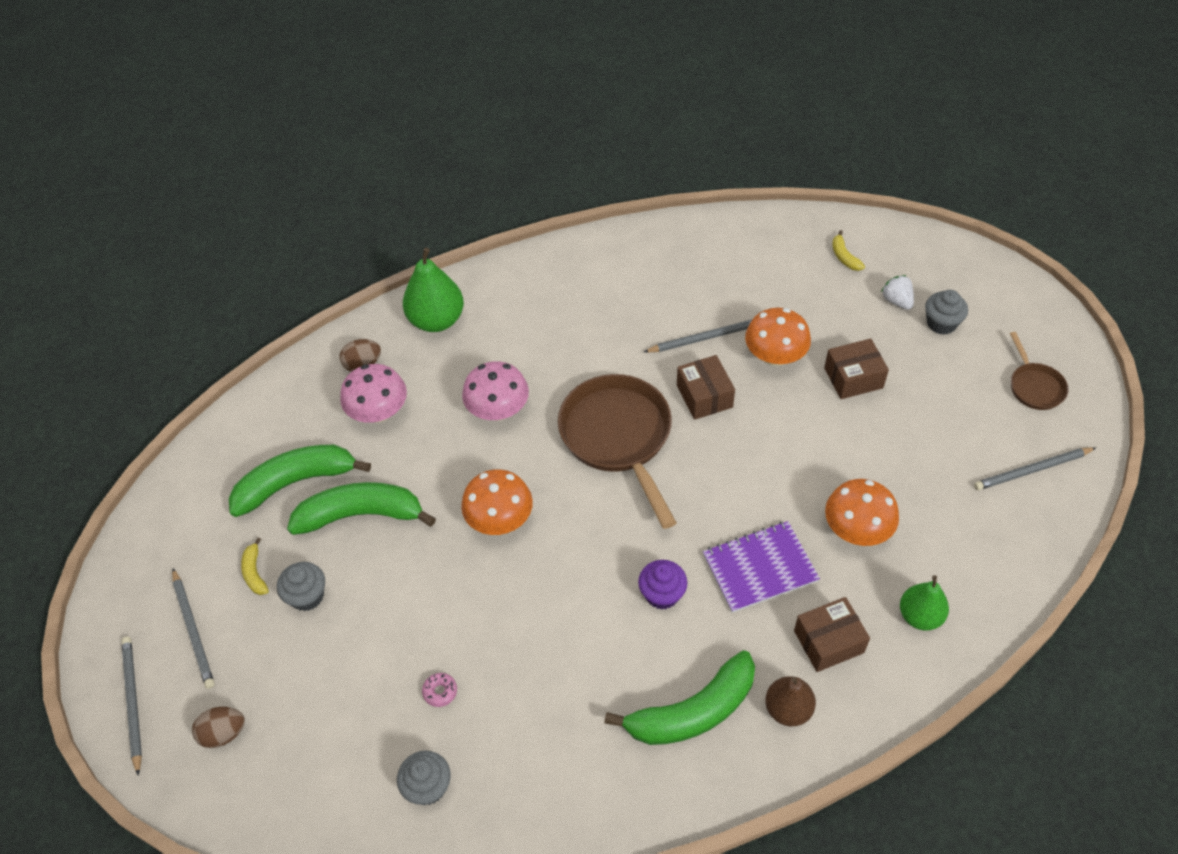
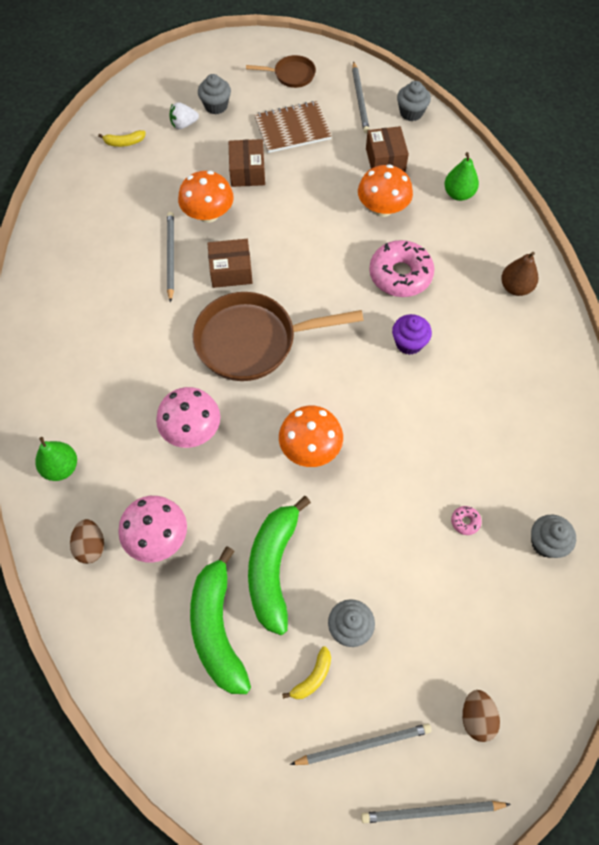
camera: 80 degrees left, 10 degrees up
yellow banana [241,537,269,595] -> yellow banana turned 45 degrees counterclockwise [282,646,331,699]
green pear [403,248,464,332] -> green pear [35,437,77,481], size x0.65
green banana [604,650,755,745] -> none
purple notebook [703,521,820,613] -> pink donut [369,240,434,297]
brown box [794,597,870,672] -> brown box moved to [366,126,409,172]
none -> brown notebook [254,101,332,153]
none -> grey cupcake [397,81,431,121]

